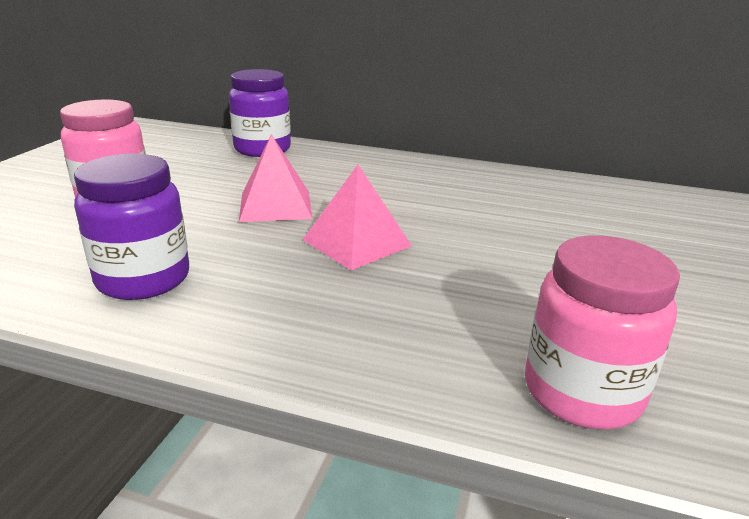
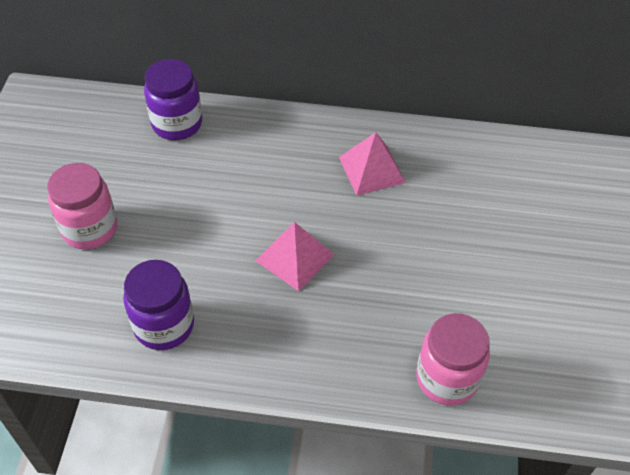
camera: 10 degrees left, 25 degrees up
pink pyramid [239,134,312,222] -> pink pyramid moved to [339,132,406,196]

